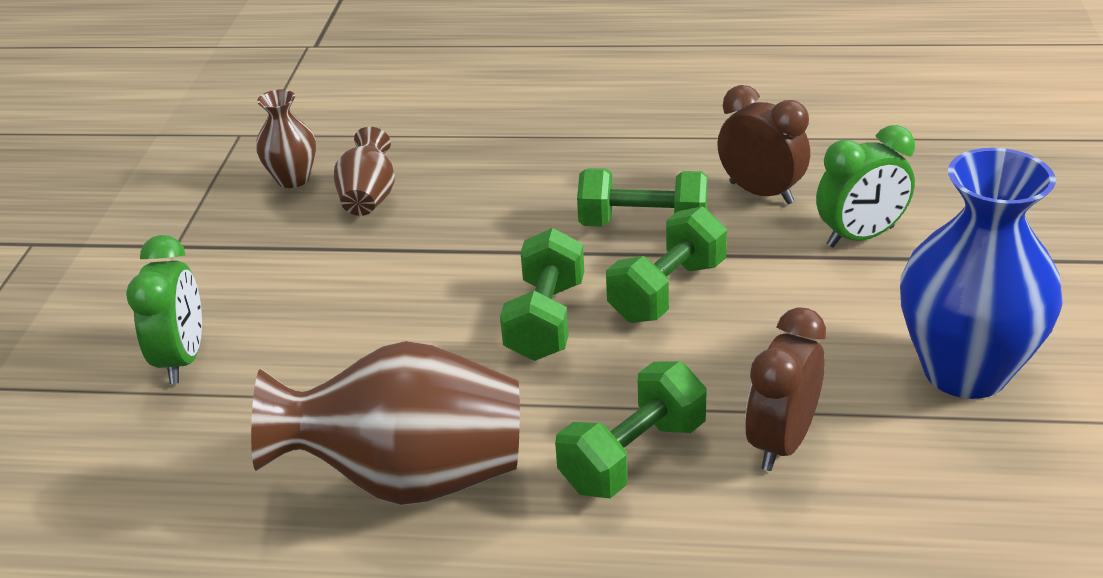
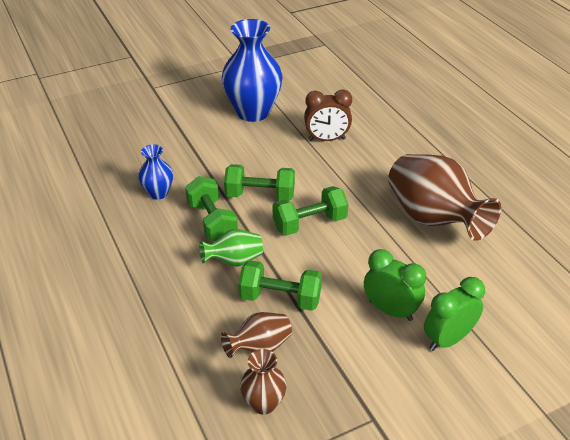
camera: 125 degrees left, 5 degrees up
green dumbbell [555,361,707,498] -> green dumbbell moved to [238,260,322,311]
brown clock [717,85,810,204] -> blue vase [138,144,173,200]
green clock [816,125,915,247] -> green clock moved to [364,249,426,321]
none -> green vase [199,229,263,267]

